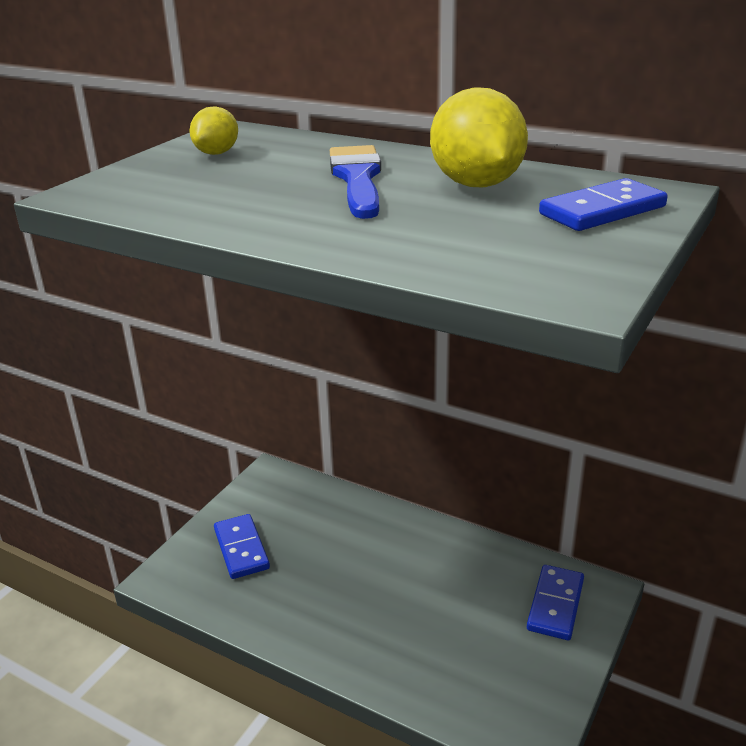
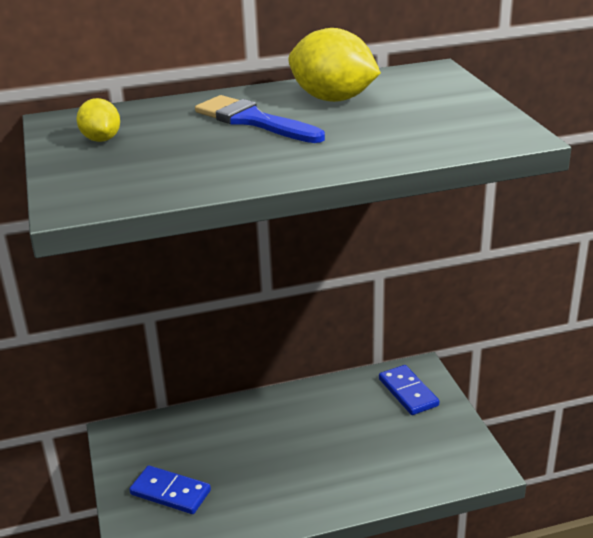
camera: 45 degrees left, 0 degrees up
blue domino [539,178,668,231] -> none

